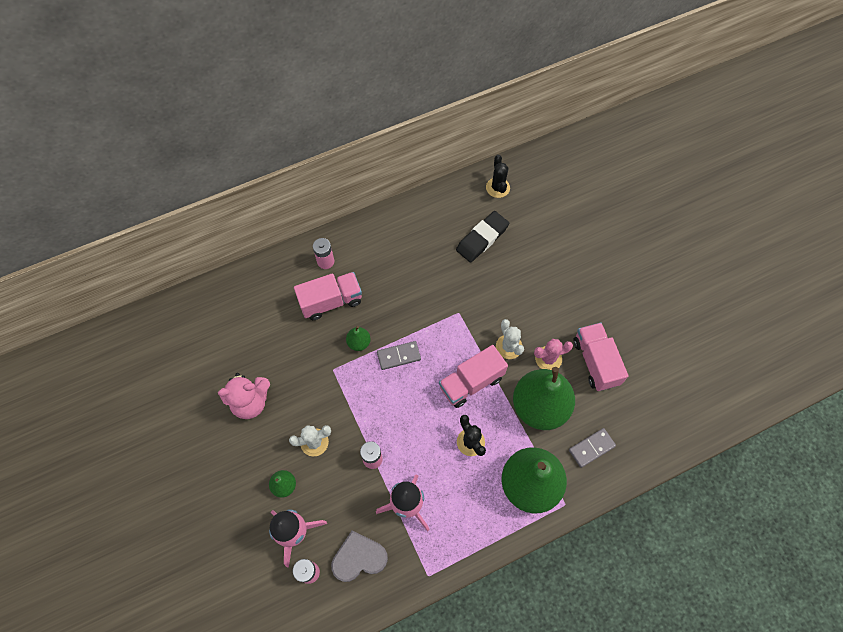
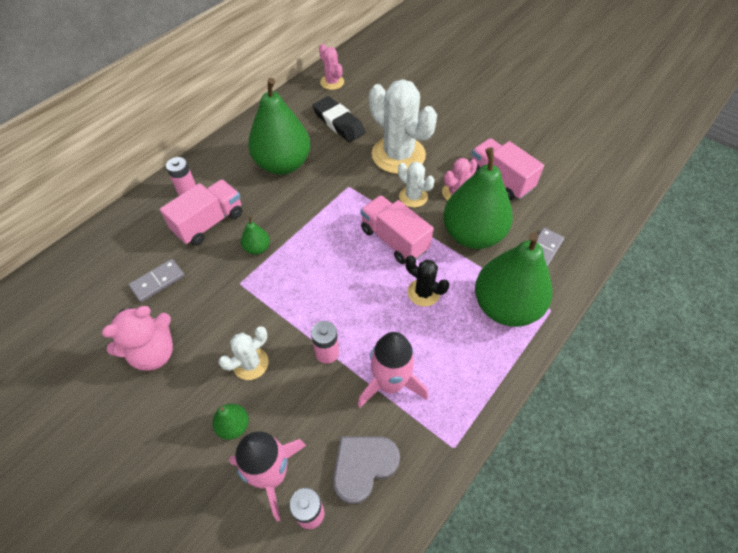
camera: 25 degrees left, 10 degrees down
grey domino [377,341,421,370] -> grey domino moved to [129,259,185,302]
pink truck [439,345,508,408] -> pink truck turned 105 degrees clockwise [360,195,433,264]
black eraser [456,211,509,263] -> black eraser turned 60 degrees counterclockwise [312,96,365,142]
black cactus [486,155,510,198] -> pink cactus [319,44,344,90]
none -> green pear [248,78,310,175]
none -> white cactus [369,79,437,174]

